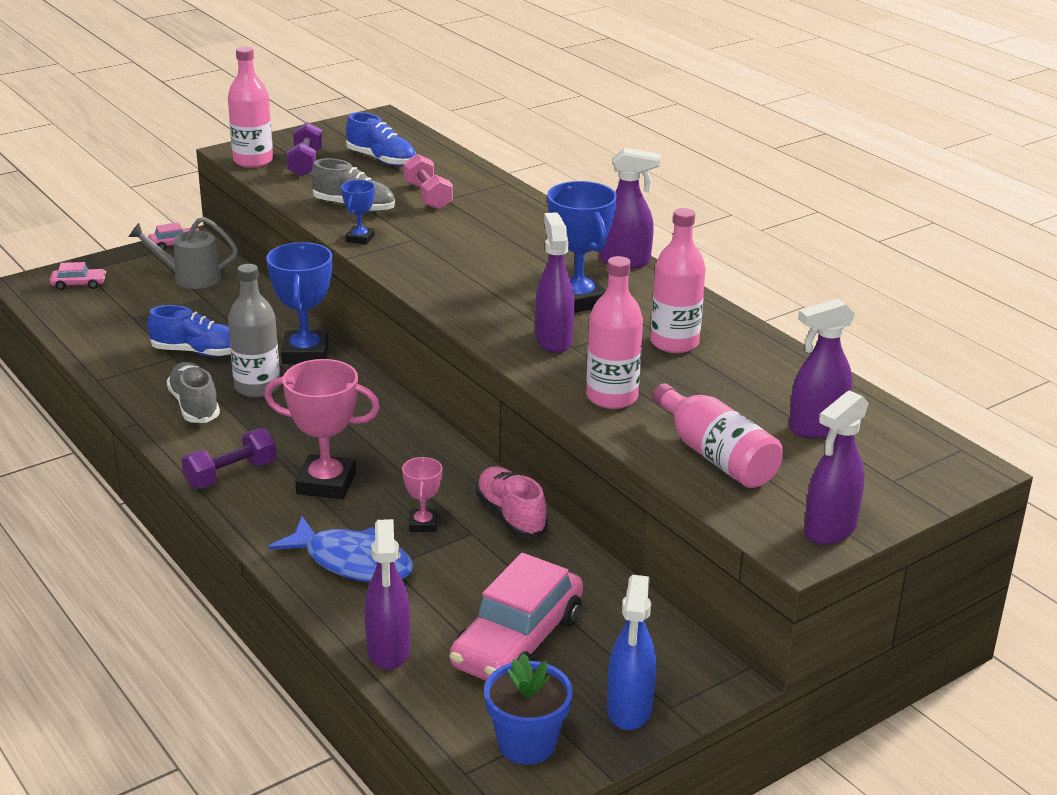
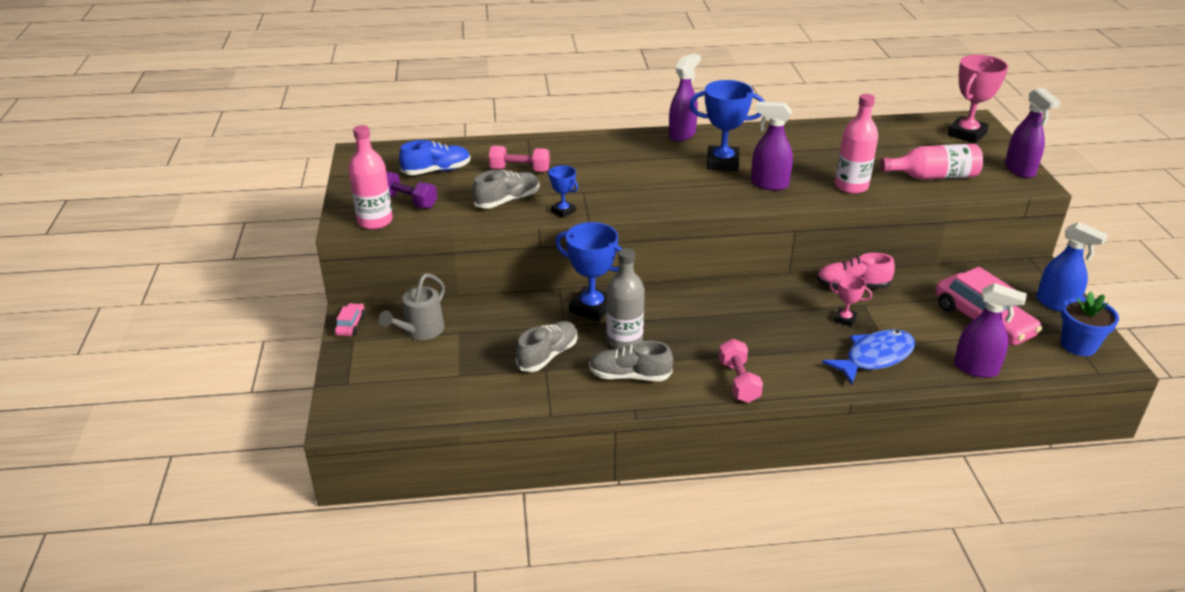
camera: 60 degrees left, 5 degrees up
pink car [50,262,106,290] -> none
blue shoe [147,305,231,357] -> grey shoe [516,321,577,372]
purple dumbbell [182,428,276,489] -> pink dumbbell [719,339,763,403]
pink trophy [264,359,380,499] -> pink trophy moved to [947,55,1008,144]
pink bottle [650,208,706,353] -> none
purple spray bottle [789,299,855,438] -> none

